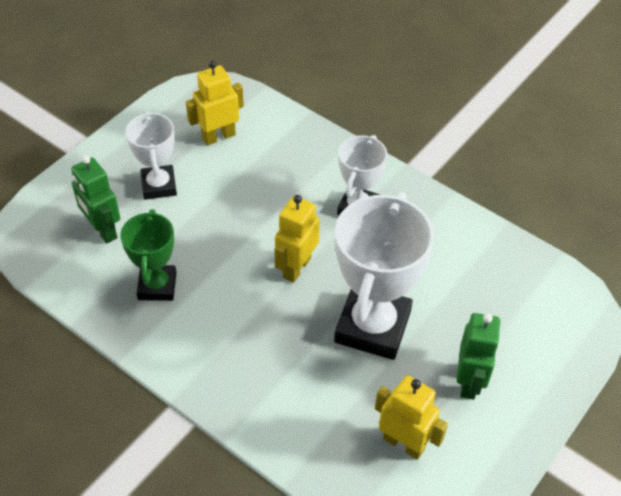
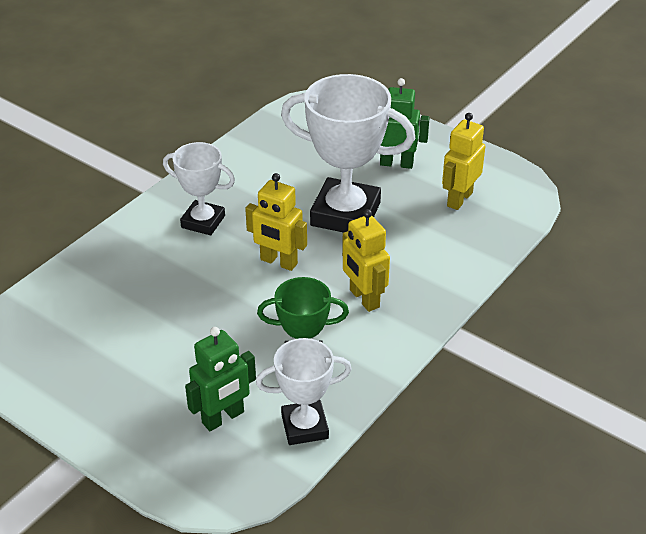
camera: 90 degrees left, 10 degrees down
white trophy [125,111,177,200] -> white trophy moved to [256,338,352,445]
yellow robot [186,61,244,146] -> yellow robot moved to [342,209,390,312]

